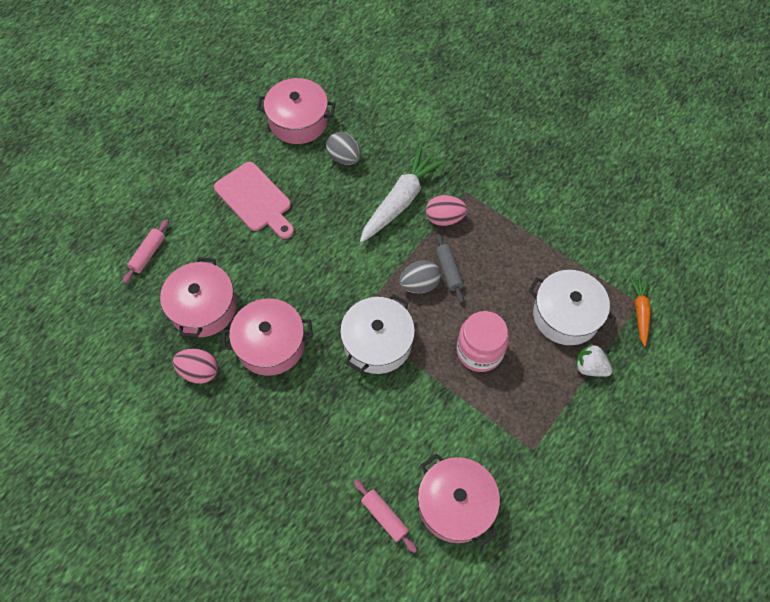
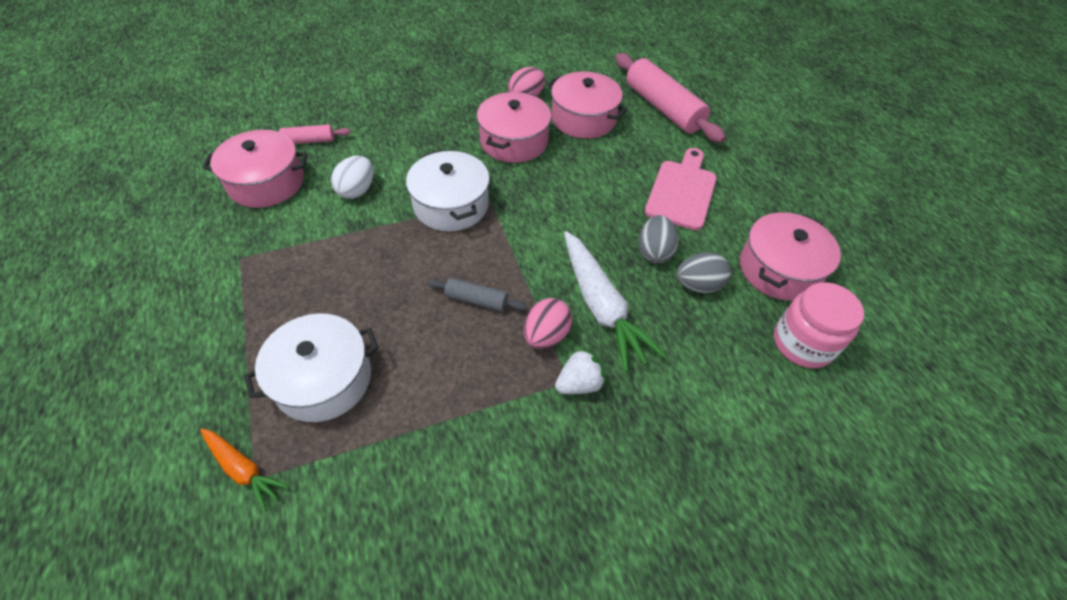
camera: 120 degrees right, 10 degrees down
pink rolling pin [123,219,169,284] -> pink rolling pin [615,53,726,143], size x2.04
pink cutting board [214,162,294,239] -> pink cutting board turned 120 degrees clockwise [645,148,717,230]
grey egg [399,260,441,293] -> grey egg moved to [638,215,678,264]
pink jar [456,311,509,372] -> pink jar moved to [774,282,864,368]
white strawberry [575,343,613,377] -> white strawberry moved to [555,348,606,394]
none -> white egg [331,156,373,199]

